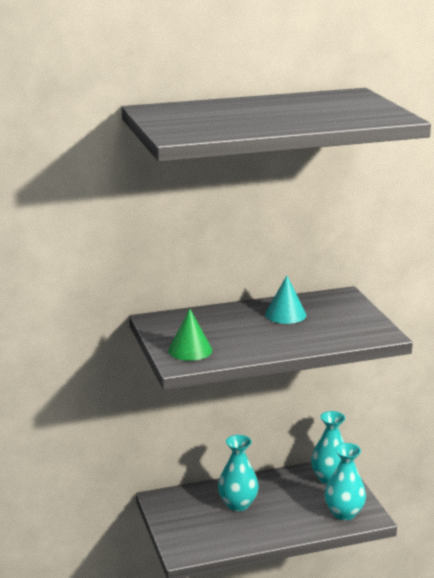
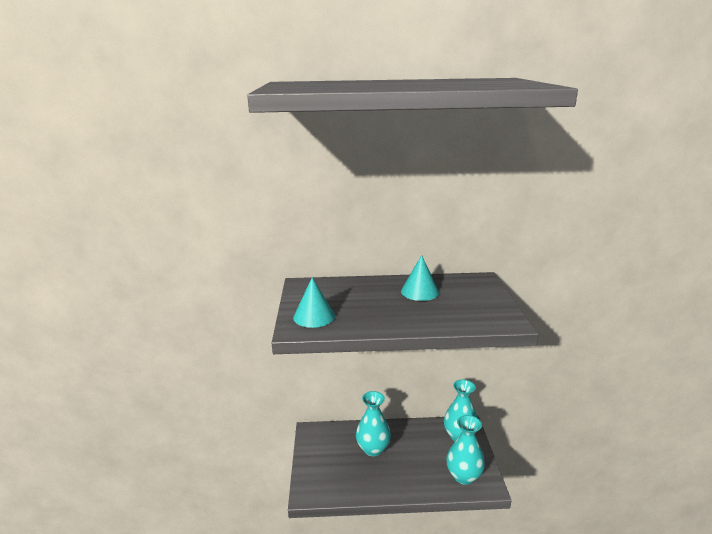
camera: 15 degrees right, 0 degrees up
green cone [168,309,212,361] -> turquoise cone [293,277,335,328]

